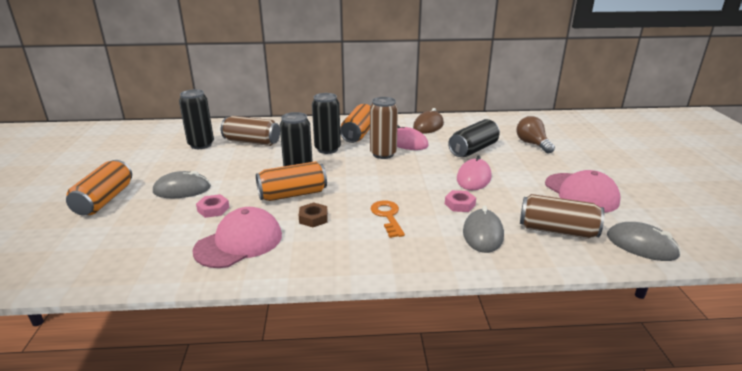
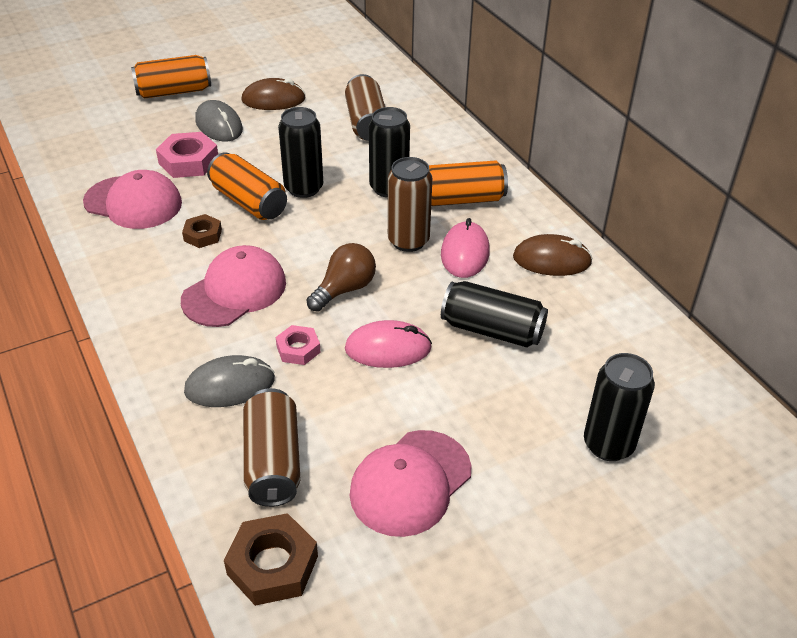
camera: 65 degrees right, 15 degrees up
black can [179,89,214,149] -> black can moved to [584,353,655,461]
pink nut [196,194,230,218] -> pink nut [156,132,218,178], size x1.64
orange key [371,200,405,238] -> pink cap [181,245,286,327]
brown light bulb [517,116,555,154] -> brown light bulb moved to [307,243,376,312]
grey mouse [607,222,681,261] -> brown nut [224,513,318,606]
none -> brown mouse [241,78,306,110]

